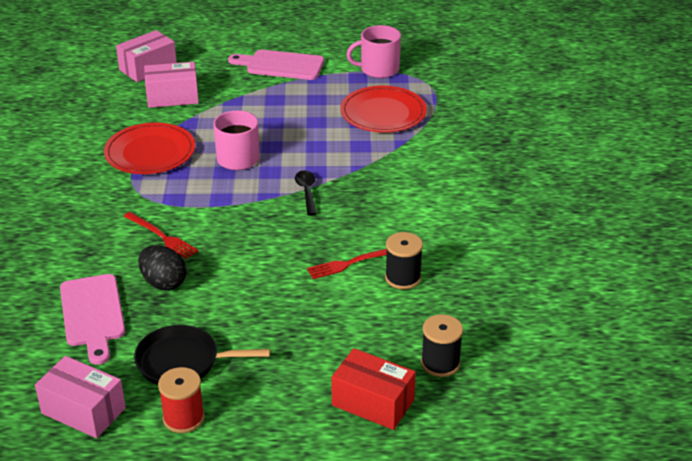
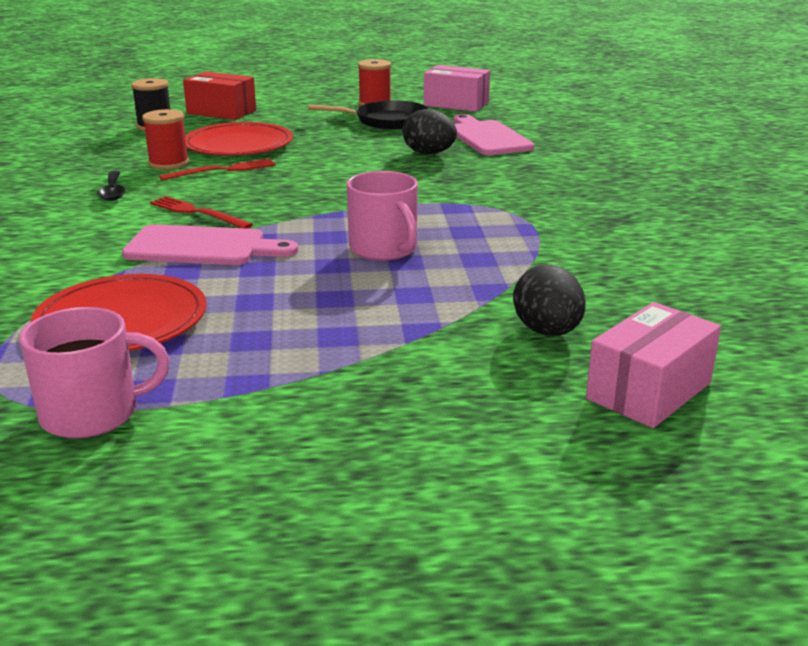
camera: 175 degrees right, 10 degrees down
red plate [104,123,195,174] -> red plate moved to [185,122,293,155]
red fork [123,212,199,259] -> red fork moved to [150,196,253,229]
pink box [144,62,199,108] -> black egg [513,264,586,336]
pink cutting board [228,50,324,80] -> pink cutting board moved to [122,224,298,265]
black spoon [295,170,317,215] -> black spoon moved to [97,171,126,201]
black spool [385,232,423,289] -> red spool [142,109,189,170]

